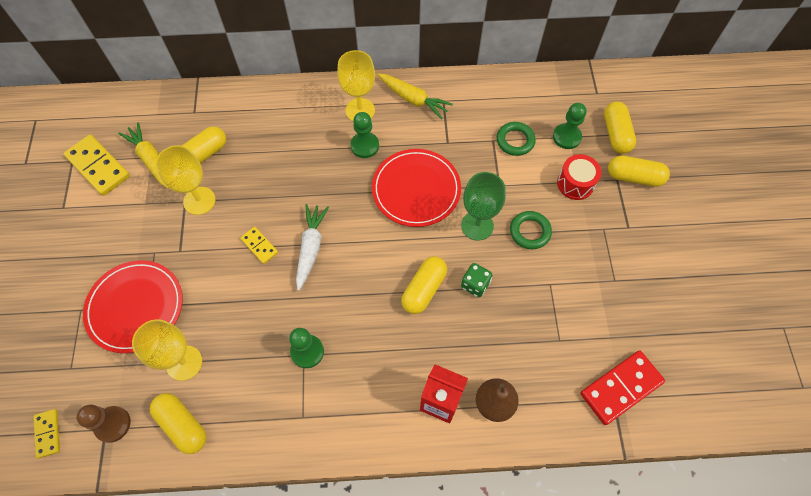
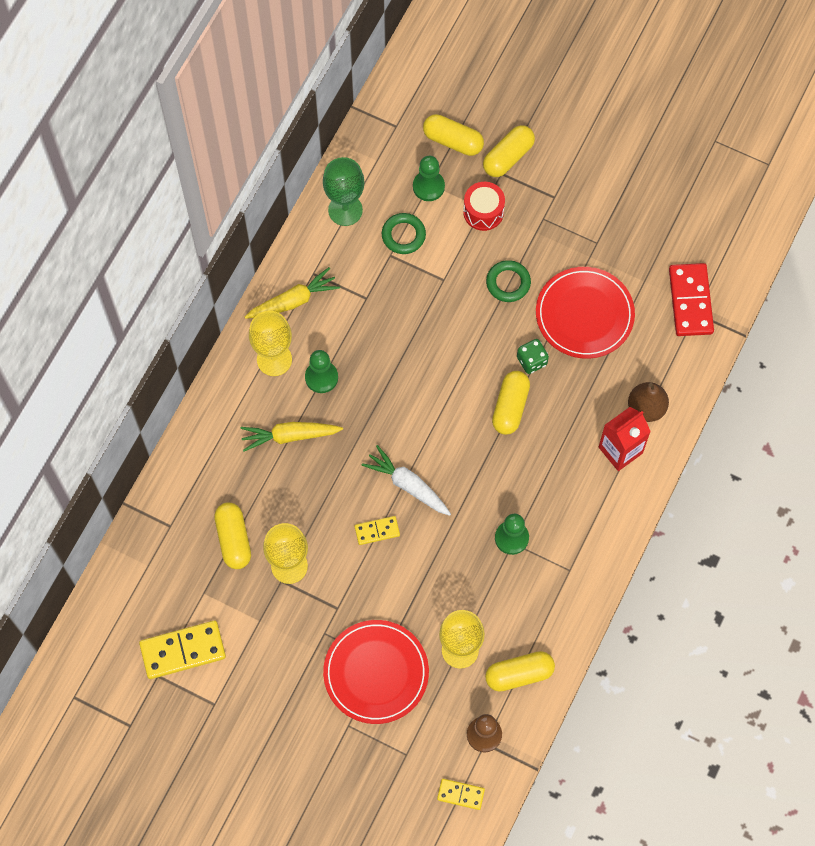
camera: 60 degrees left, 5 degrees up
yellow carrot [118,122,168,188] -> yellow carrot moved to [240,422,343,451]
red plate [372,149,461,227] -> red plate moved to [536,267,635,359]
yellow capsule [401,256,447,314] -> yellow capsule turned 45 degrees clockwise [492,371,530,435]
green goblet [461,172,506,241] -> green goblet moved to [323,157,365,226]

